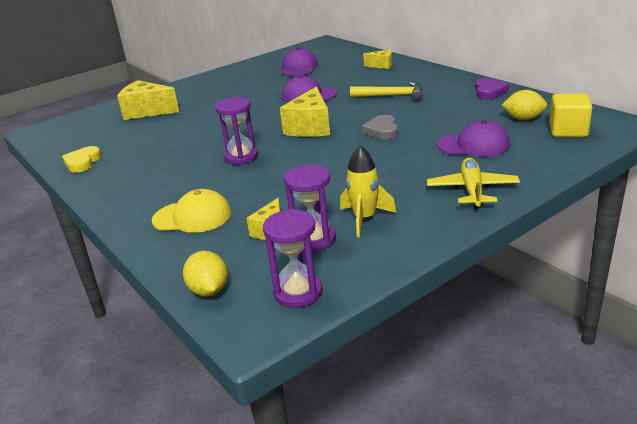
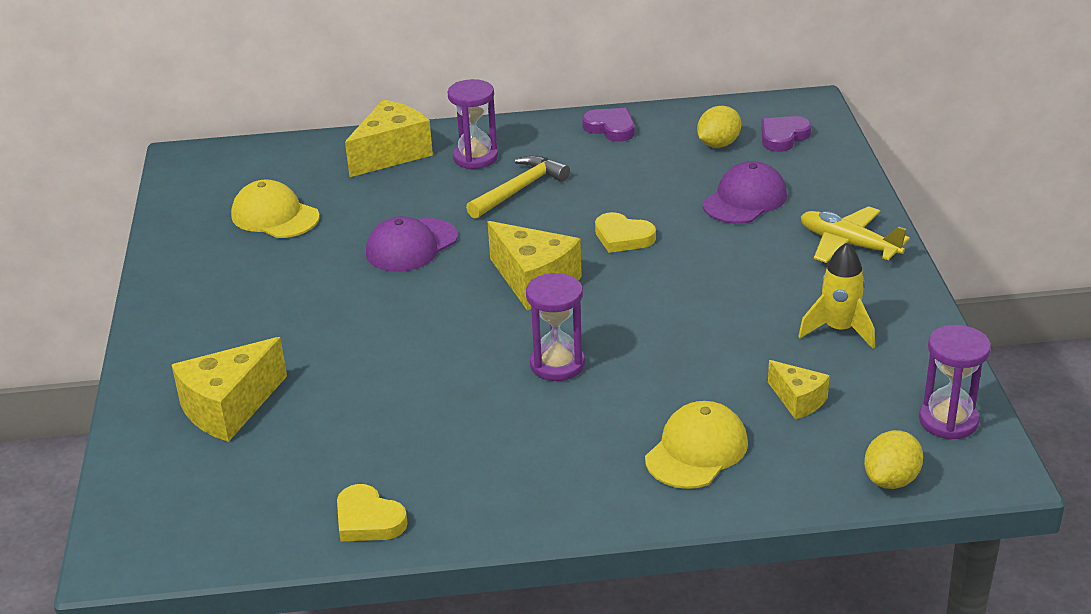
camera: 60 degrees left, 5 degrees up
yellow lemon [183,251,228,297] -> yellow lemon turned 60 degrees counterclockwise [864,430,923,489]
purple cap [282,48,318,76] -> yellow cap [231,179,320,238]
purple hourglass [284,164,336,252] -> purple hourglass moved to [447,79,498,169]
grey heart [362,115,398,139] -> yellow heart [595,212,656,253]
yellow cheese [363,49,392,69] -> yellow cheese [345,100,433,177], size x1.77
yellow cube [549,93,592,137] -> purple heart [761,116,811,152]

